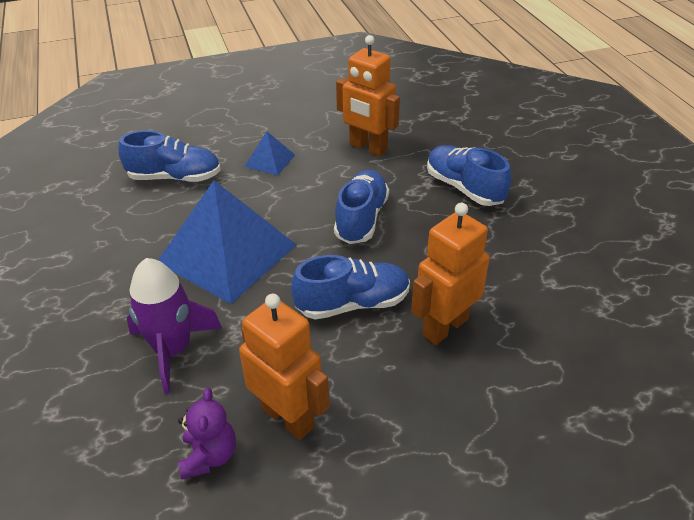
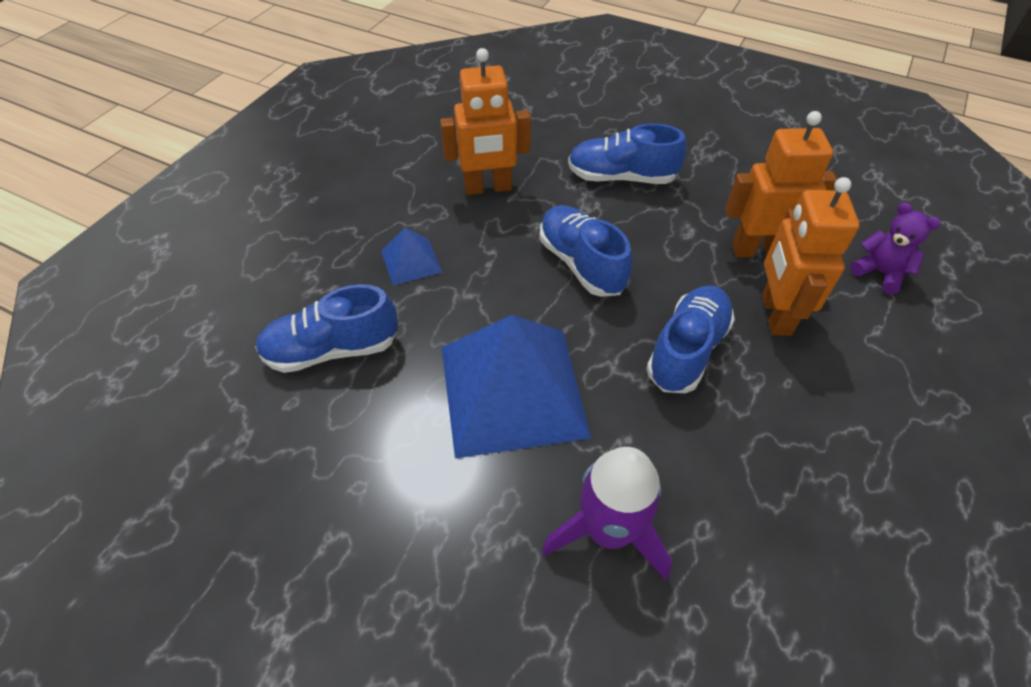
camera: 45 degrees left, 10 degrees up
blue shoe [119,130,221,182] -> blue shoe turned 150 degrees counterclockwise [255,284,398,373]
purple teddy bear [178,388,236,479] -> purple teddy bear moved to [850,203,941,294]
orange robot [239,294,329,440] -> orange robot moved to [725,111,837,258]

